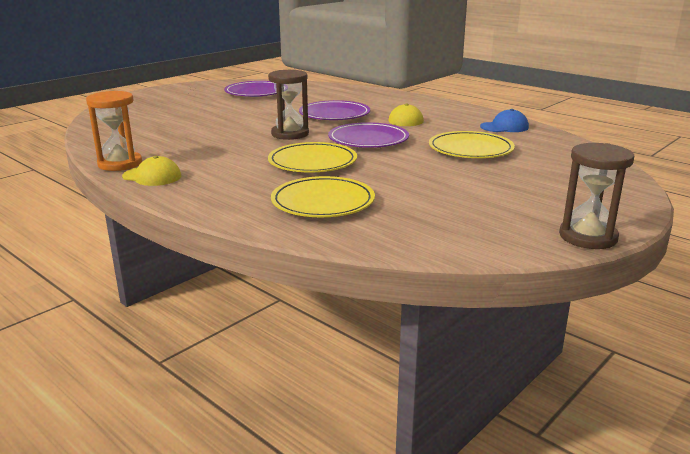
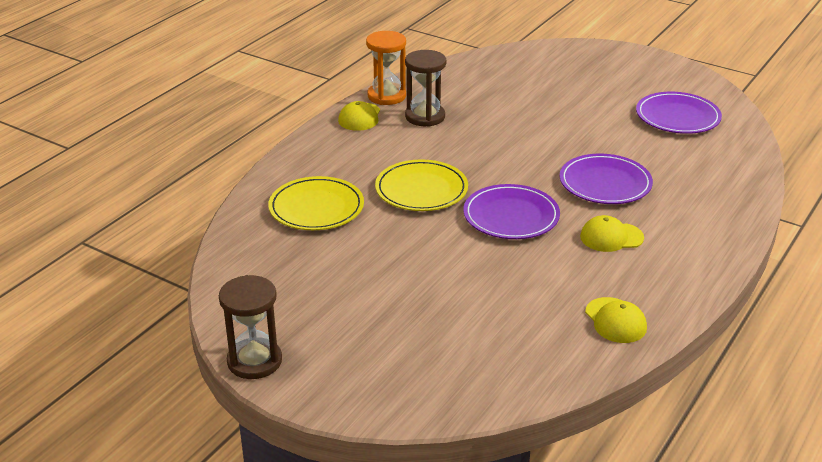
camera: 80 degrees right, 10 degrees up
brown hourglass [268,70,309,140] -> brown hourglass moved to [405,50,446,127]
yellow plate [429,131,515,158] -> none
blue cap [480,109,529,132] -> yellow cap [585,297,647,343]

